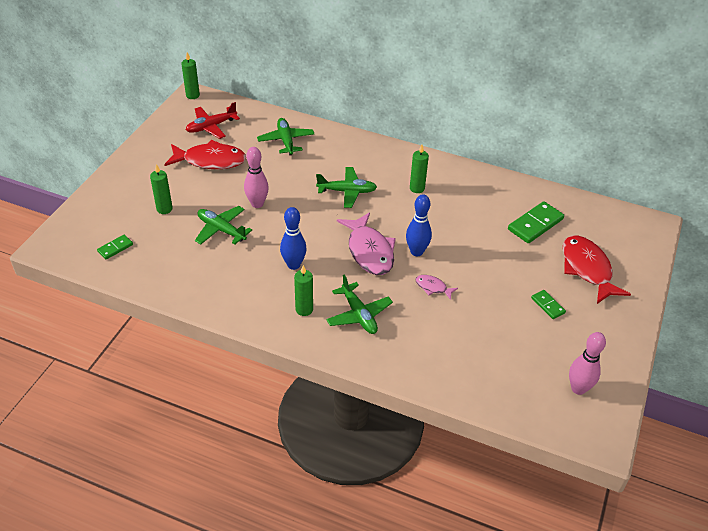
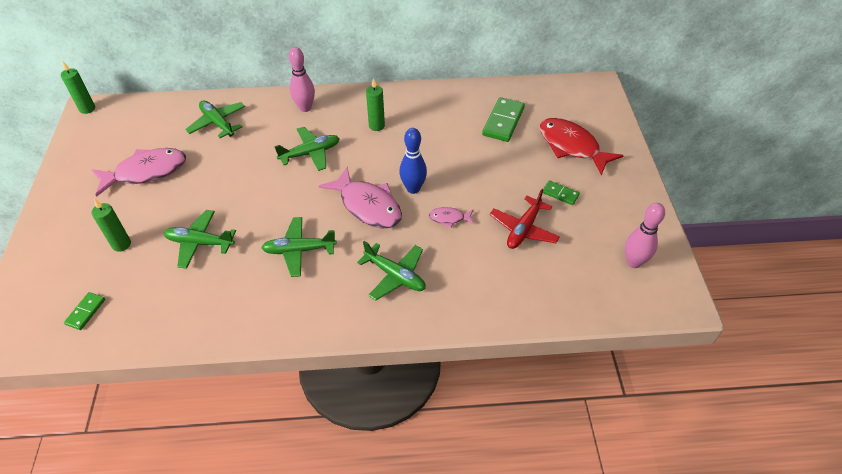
camera: 25 degrees left, 5 degrees up
red fish [164,140,246,169] -> pink fish [91,148,186,197]
red plane [186,102,240,139] -> red plane moved to [490,189,560,249]
pink bowling pin [244,147,269,208] -> pink bowling pin moved to [289,47,315,112]
blue bowling pin [280,207,307,270] -> green plane [261,217,337,277]
green candle [294,265,313,316] -> none

